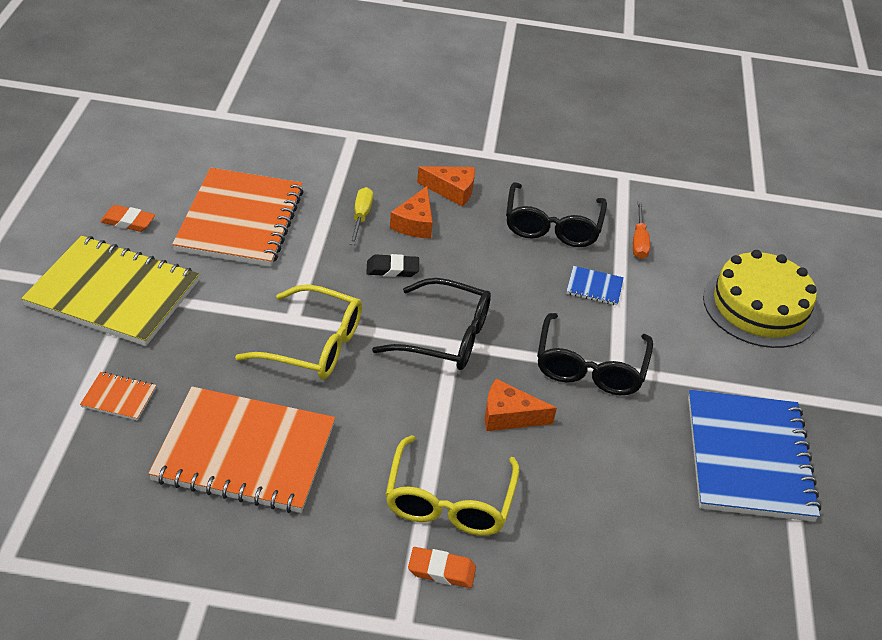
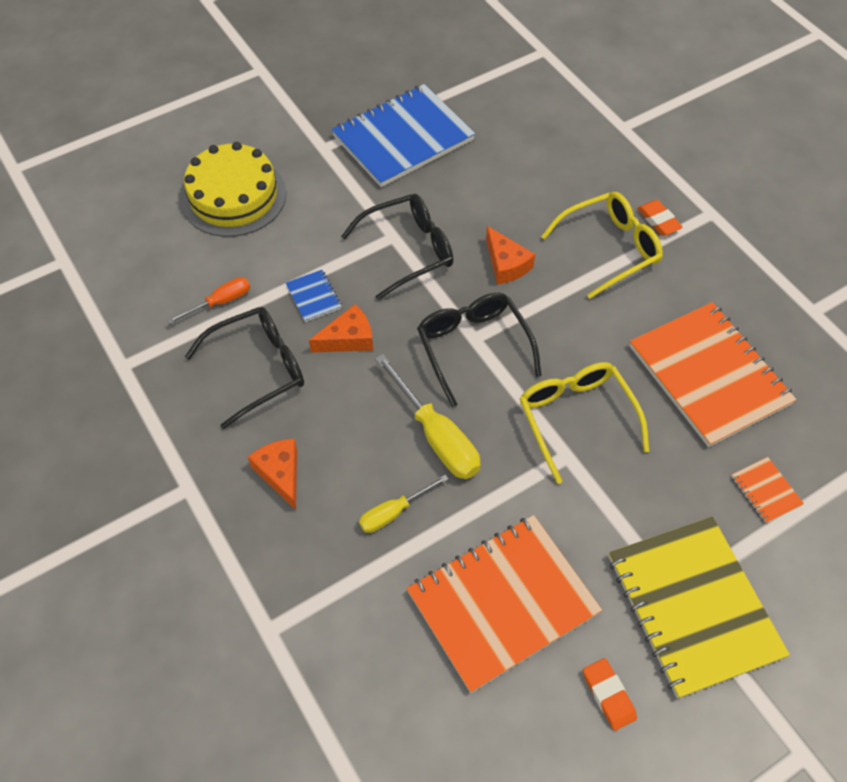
camera: 125 degrees left, 15 degrees up
black eraser [366,254,419,277] -> yellow screwdriver [375,354,481,479]
orange cheese [390,186,433,239] -> orange cheese moved to [309,304,373,352]

